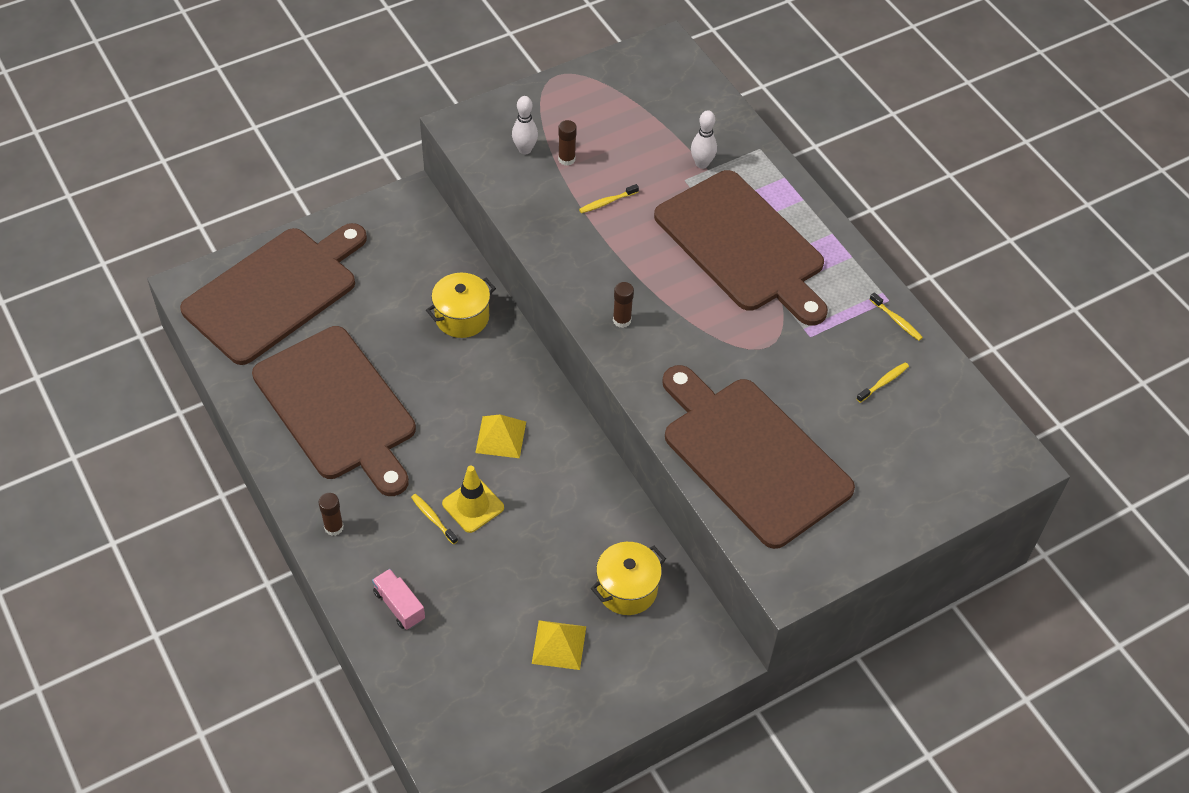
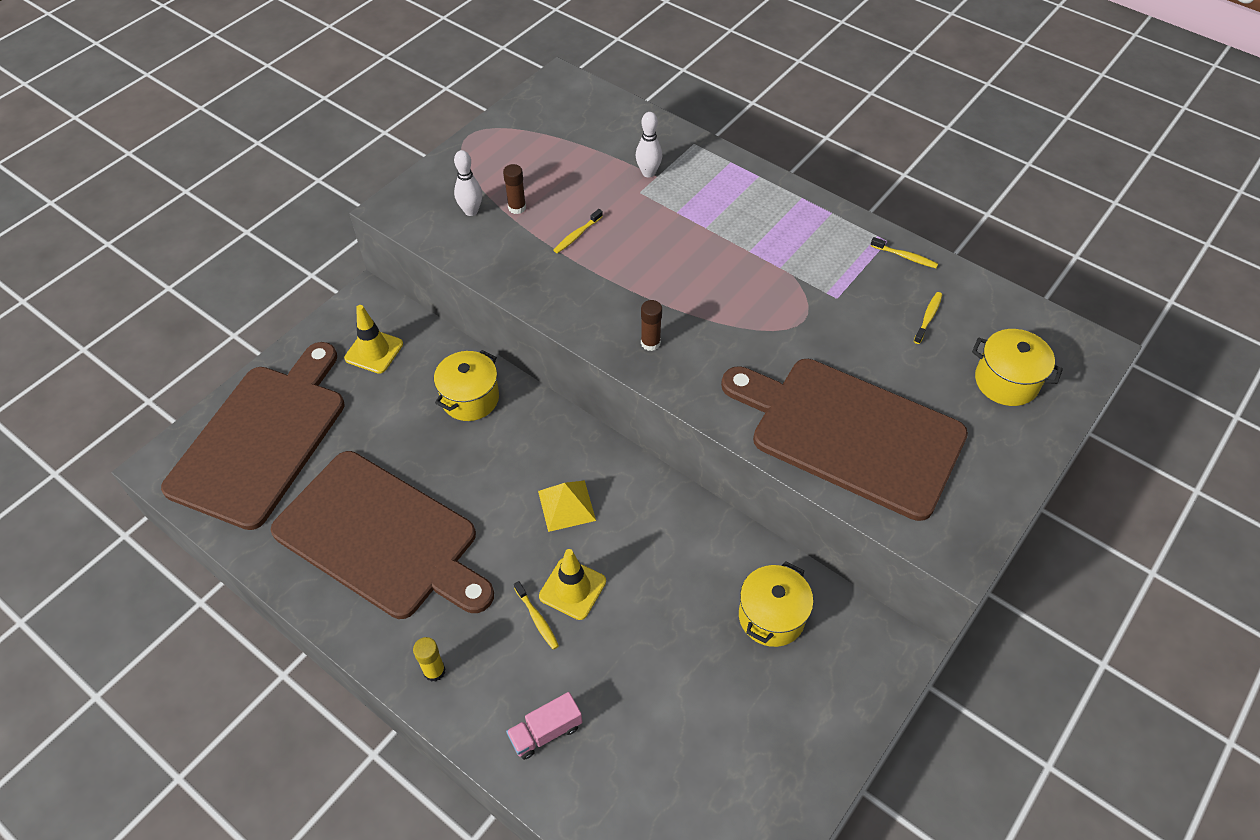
camera: 20 degrees left, 0 degrees up
brown glue stick [318,493,344,536] -> yellow glue stick [413,637,445,682]
pink truck [372,569,425,630] -> pink truck turned 60 degrees counterclockwise [506,692,582,760]
yellow toothbrush [411,494,458,545] -> yellow toothbrush turned 150 degrees counterclockwise [514,581,559,650]
yellow pyramid [532,620,586,670] -> none
brown cutting board [654,170,828,326] -> none
none -> yellow traffic cone [344,305,403,374]
none -> yellow pot [972,329,1063,406]

